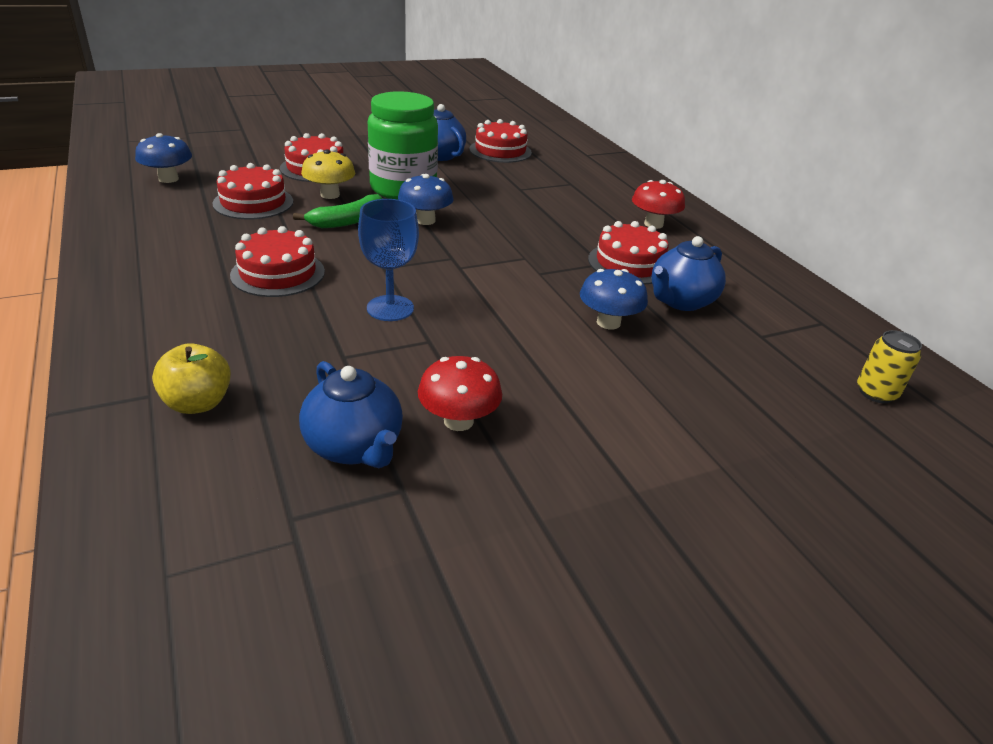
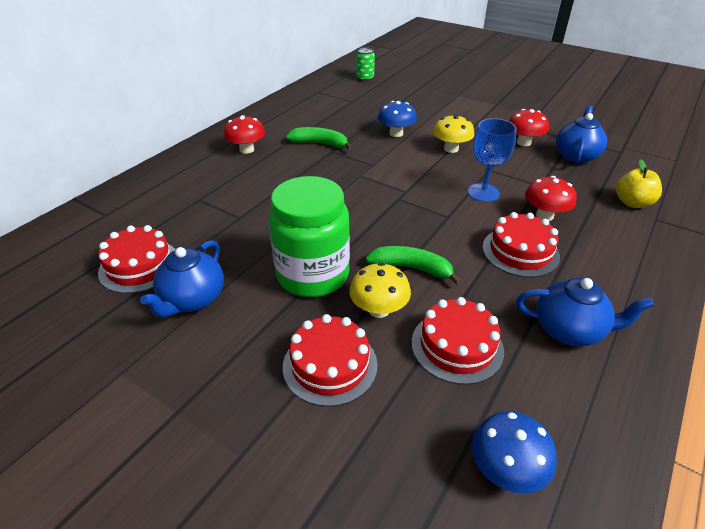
camera: 120 degrees left, 5 degrees up
blue mushroom [398,174,453,225] -> none
red cake [588,221,669,285] -> green banana [286,127,352,150]
blue teapot [651,236,726,311] -> blue teapot moved to [516,278,654,346]
yellow can [857,330,922,403] -> green can [356,48,375,81]
none -> yellow mushroom [433,114,474,153]
none -> red mushroom [525,176,577,221]

